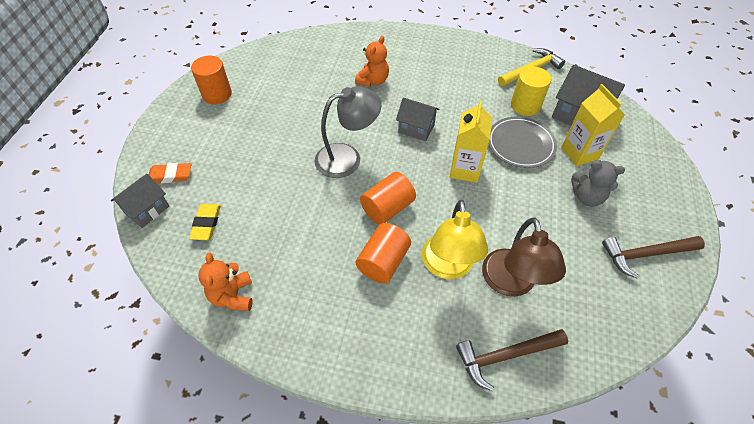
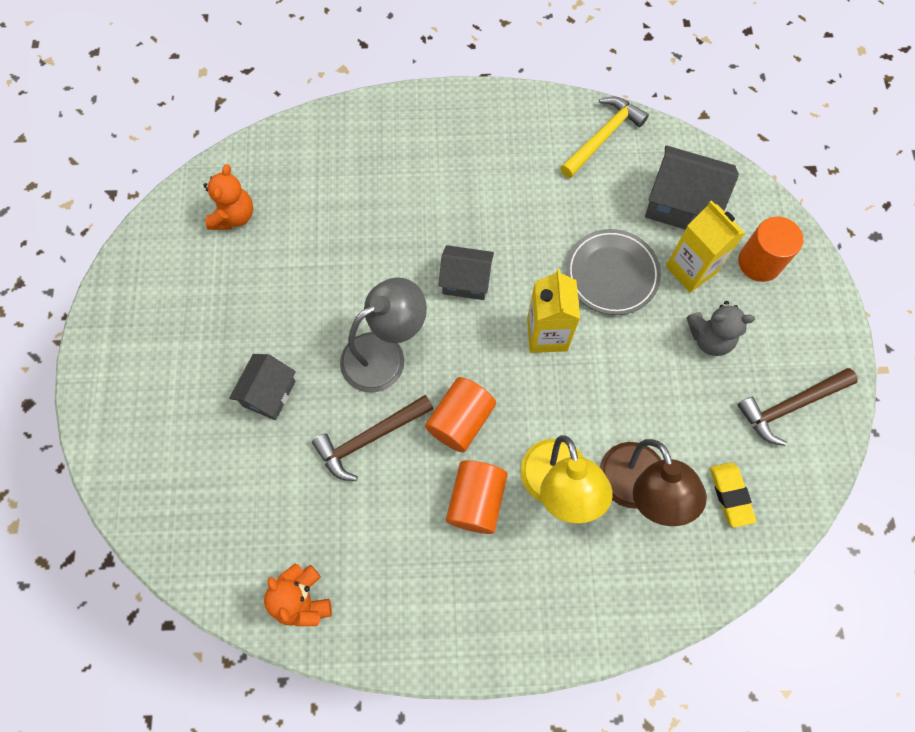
camera: 15 degrees left, 15 degrees up
grey house [111,174,169,228] -> grey house moved to [229,354,296,420]
orange eraser [149,163,191,183] -> none
yellow eraser [189,204,221,240] -> yellow eraser moved to [710,462,756,528]
orange cylinder [191,56,232,104] -> orange cylinder moved to [738,216,803,282]
orange teddy bear [355,36,389,87] -> orange teddy bear moved to [203,164,253,230]
brown hammer [456,329,568,391] -> brown hammer moved to [312,395,433,481]
yellow cylinder [511,67,551,116] -> none

